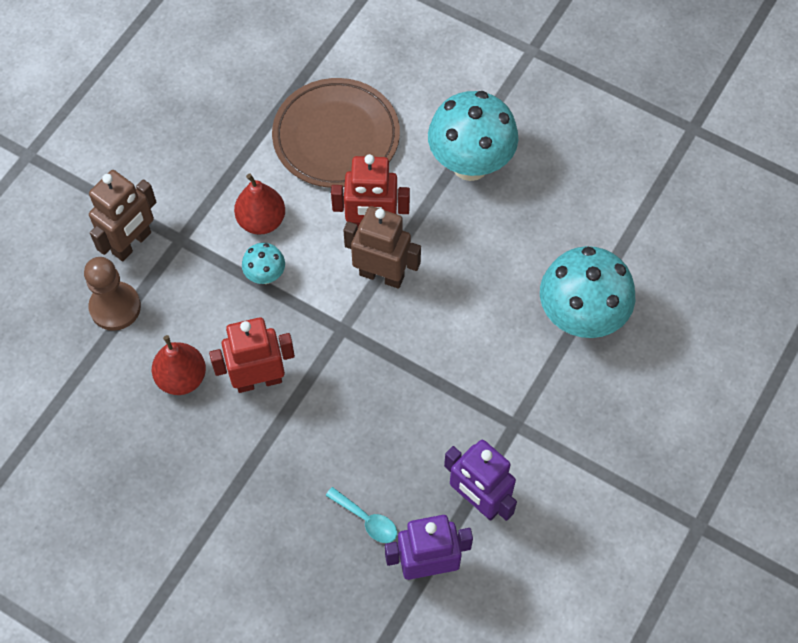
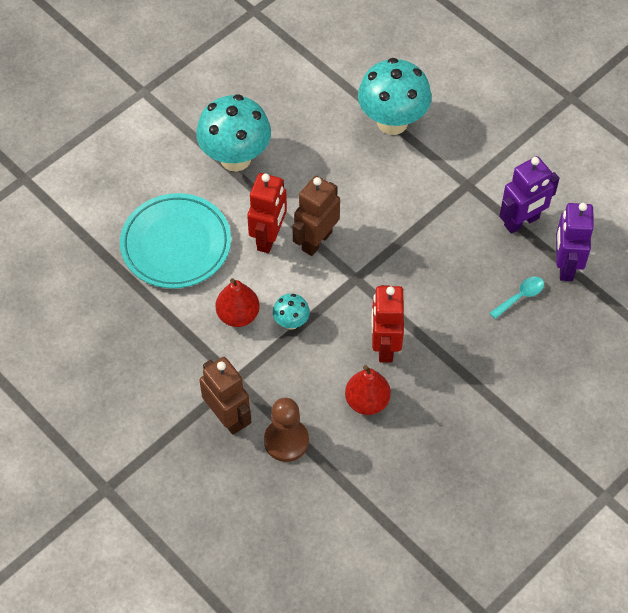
camera: 75 degrees left, 5 degrees down
brown plate [272,78,400,188] -> turquoise plate [120,193,231,289]

